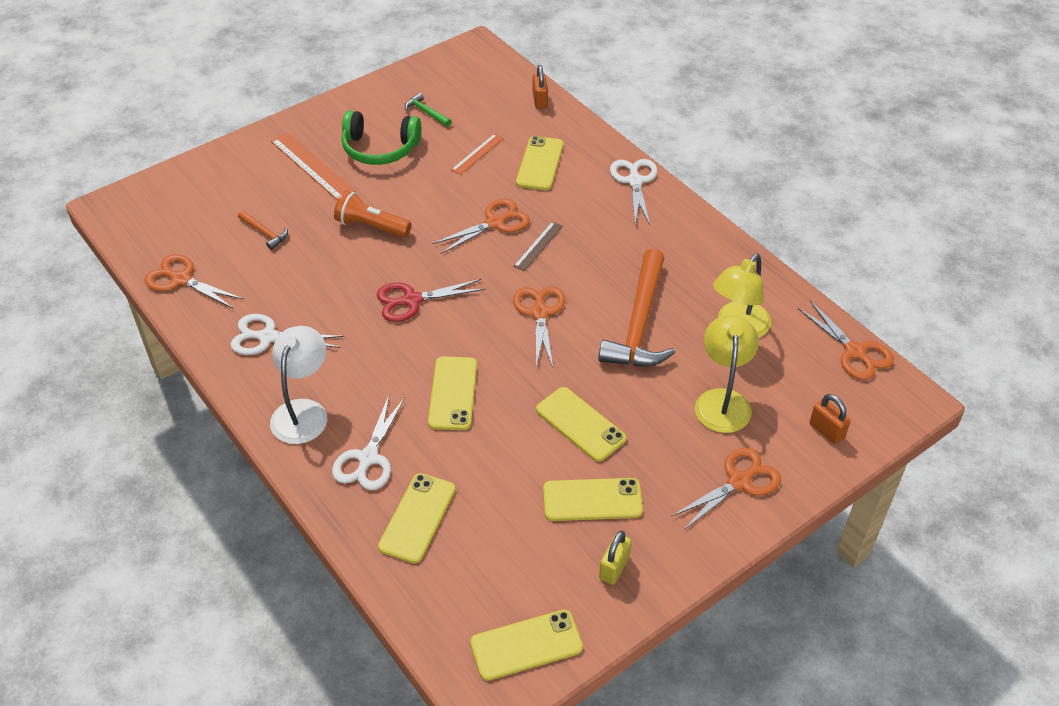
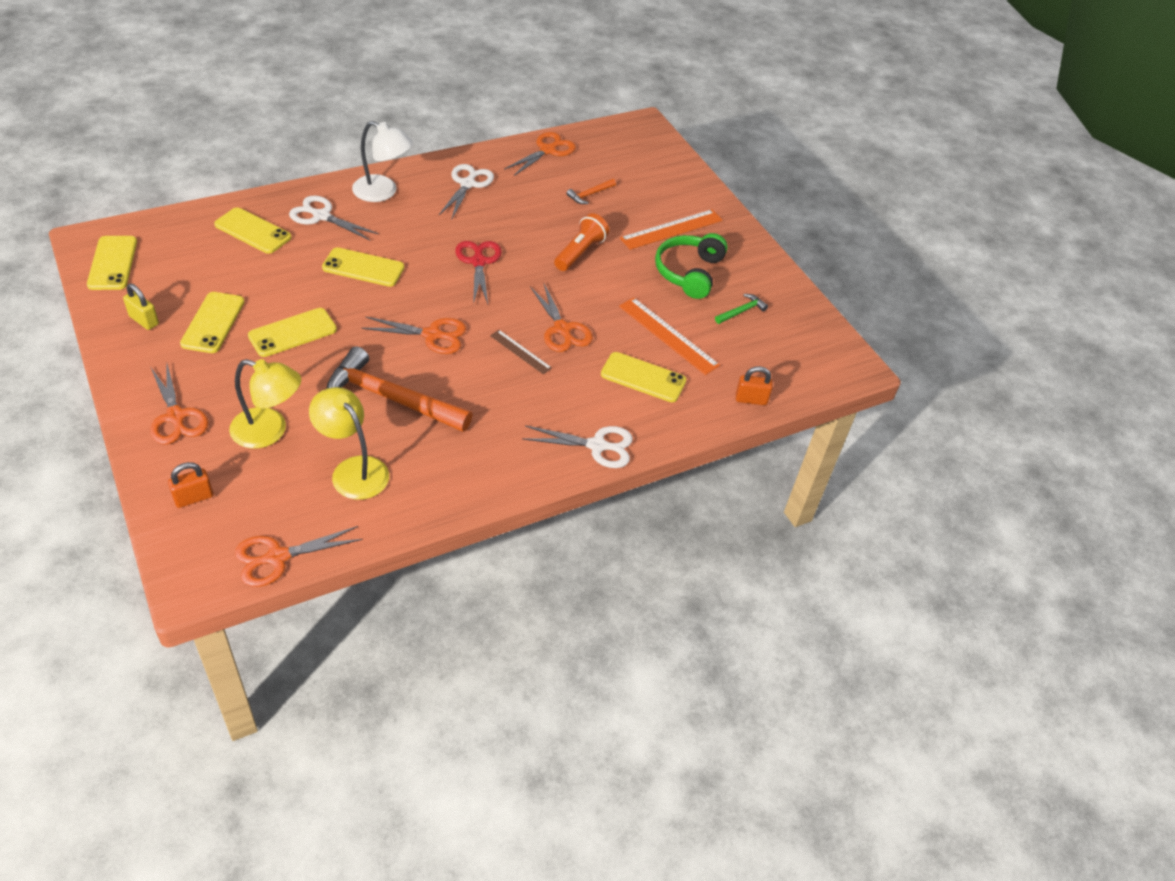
camera: 95 degrees right, 0 degrees up
orange ruler [451,134,504,175] -> orange ruler [619,297,720,375], size x1.71

